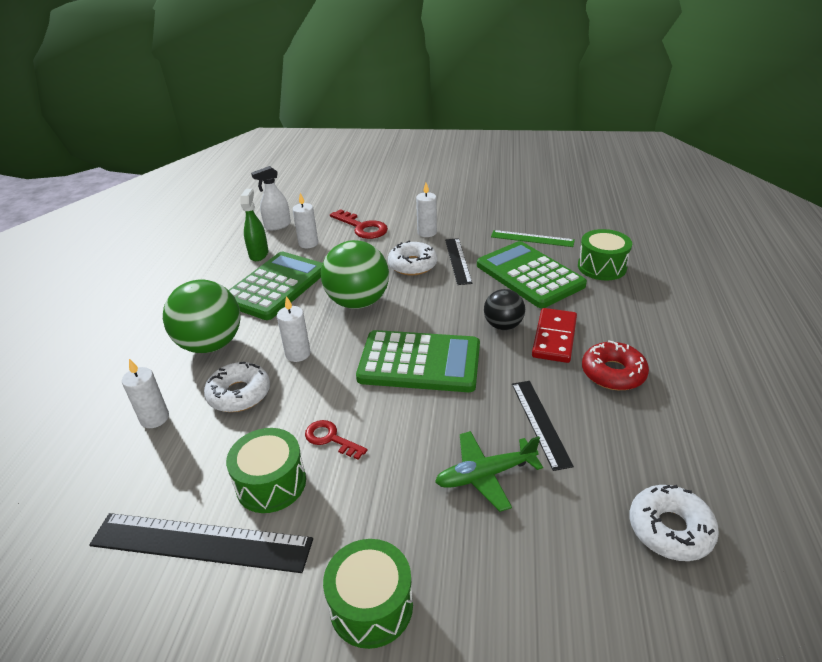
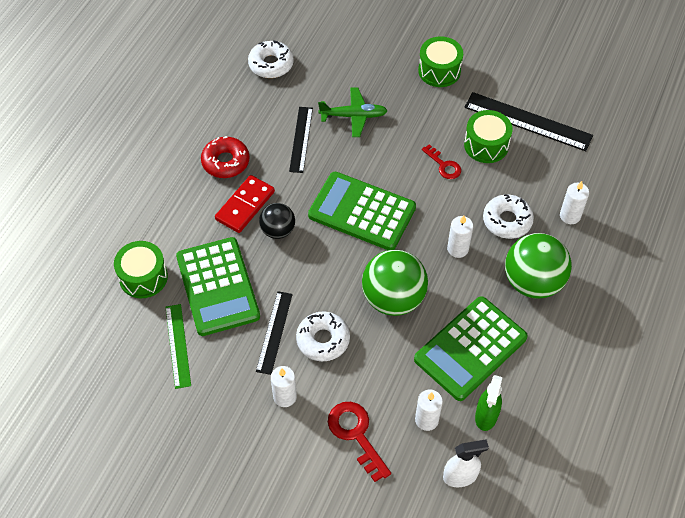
camera: 165 degrees left, 20 degrees up
green ruler [491,230,575,247] -> green ruler turned 45 degrees clockwise [165,304,191,389]

